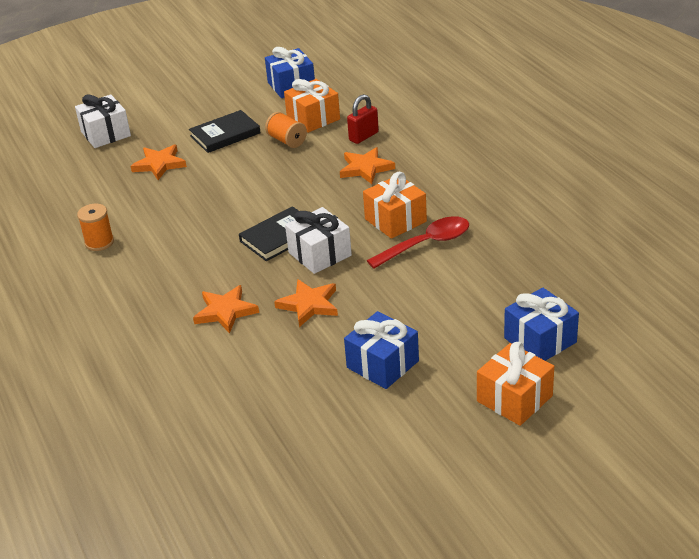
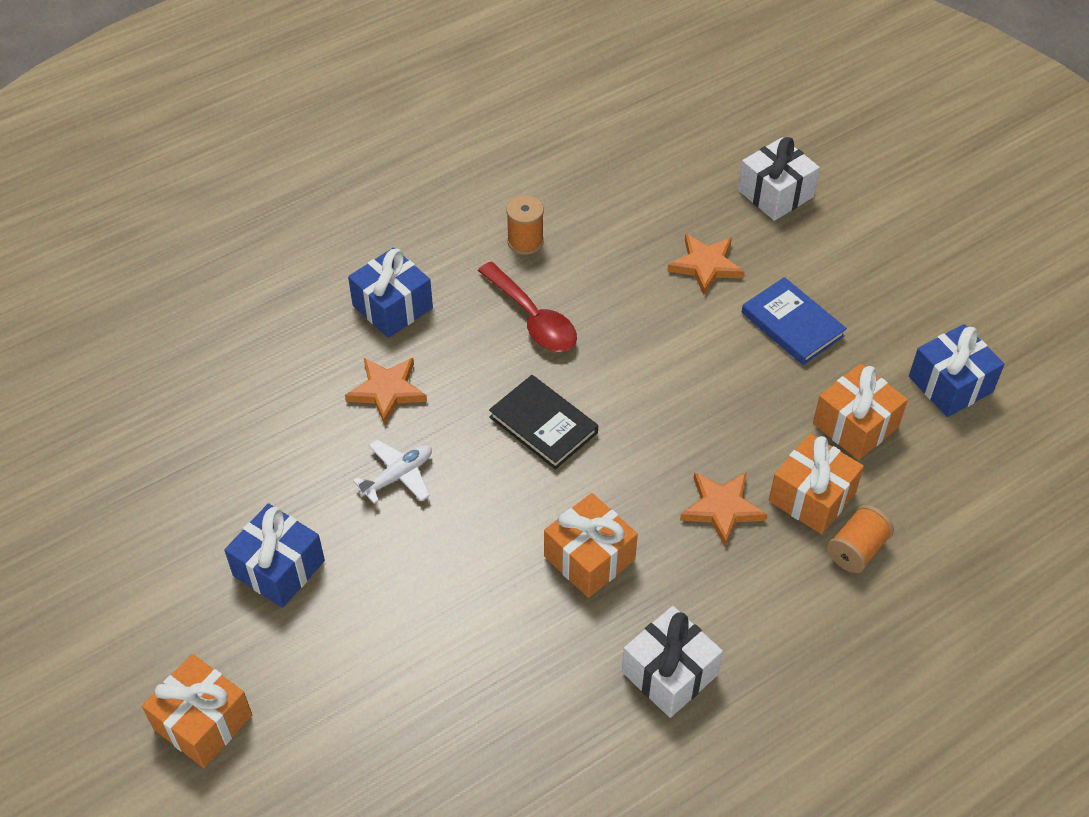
camera: 80 degrees right, 15 degrees up
black book [189,110,261,153] -> blue book [742,277,847,365]
orange spool [265,112,307,148] -> orange spool moved to [827,505,894,573]
orange star [274,279,338,327] -> white plane [353,440,432,504]
white gift [285,207,352,274] -> white gift moved to [622,606,723,718]
red padlock [347,94,379,144] -> orange gift [769,433,864,534]
red spoon [366,216,469,269] -> red spoon moved to [478,262,577,352]
blue gift [504,288,579,361] -> blue gift moved to [348,248,433,338]

